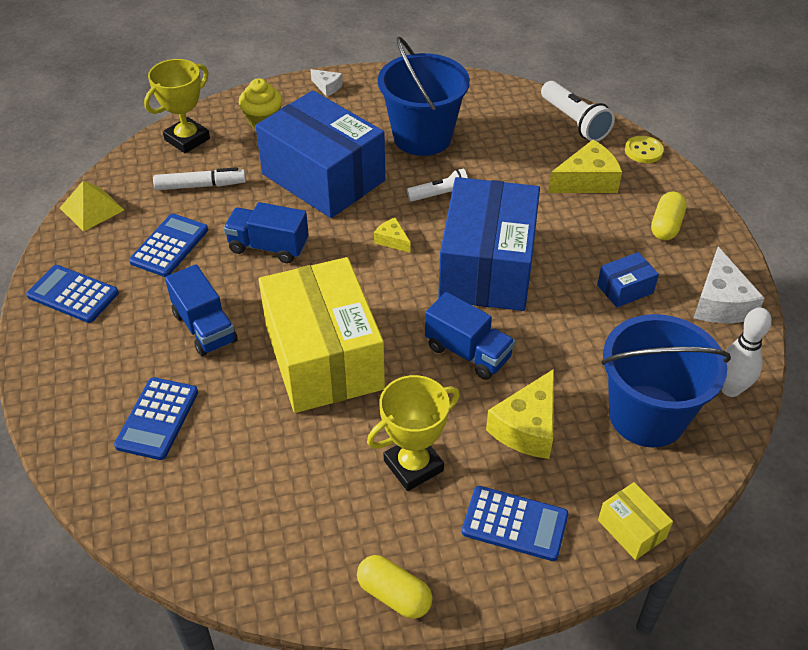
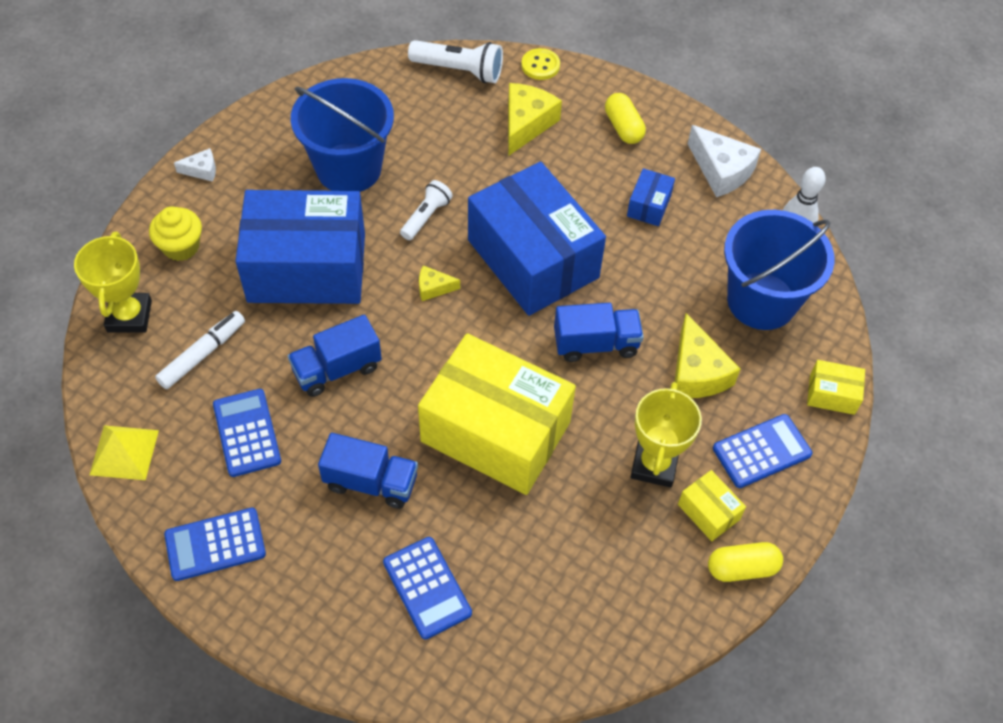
camera: 45 degrees left, 10 degrees up
none -> yellow box [678,470,746,541]

